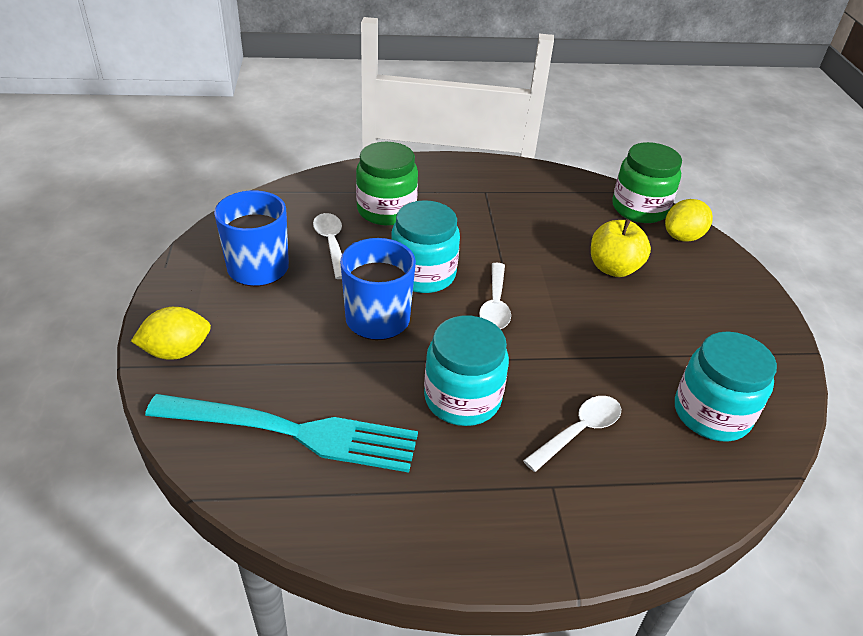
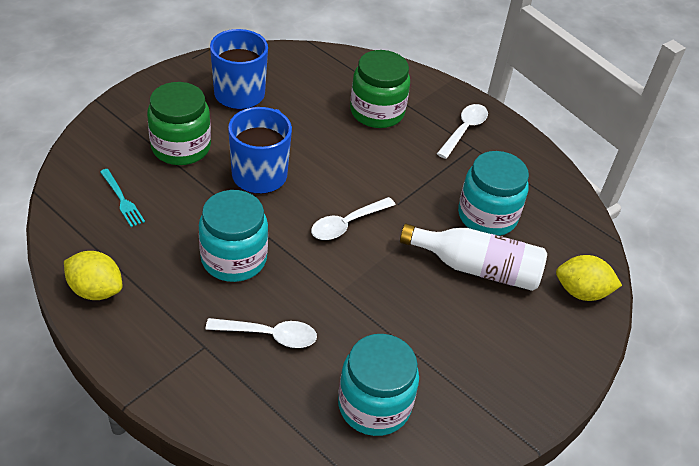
camera: 45 degrees right, 5 degrees up
yellow lemon [131,307,211,360] -> yellow lemon moved to [64,251,123,300]
turquoise fork [145,394,418,473] -> turquoise fork [100,169,145,227], size x0.41
white spoon [313,213,342,279] -> white spoon moved to [437,104,488,159]
turquoise jar [391,200,460,293] -> turquoise jar moved to [458,151,529,236]
yellow apple [591,219,651,277] -> white bottle [400,224,547,291]
green jar [612,142,682,223] -> green jar moved to [147,82,211,165]

